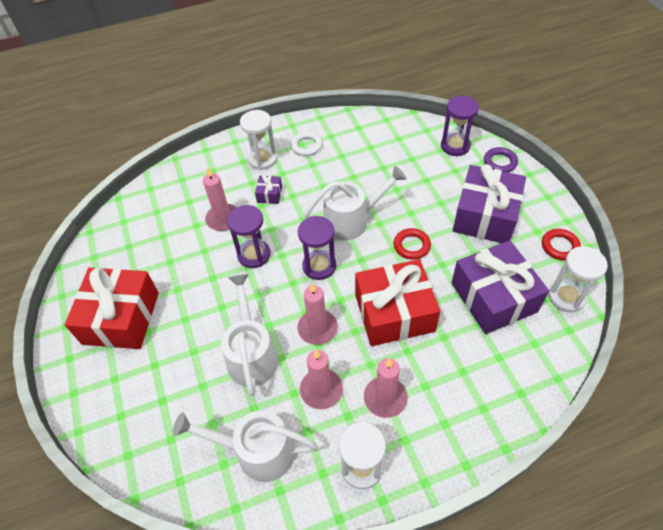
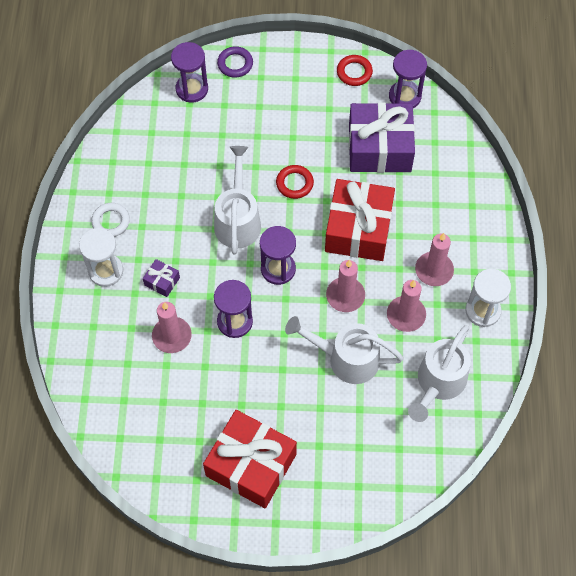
camera: 70 degrees left, 10 degrees up
purple gift [453,164,526,243] -> none
white hourglass [549,246,608,312] -> purple hourglass [389,50,427,108]

